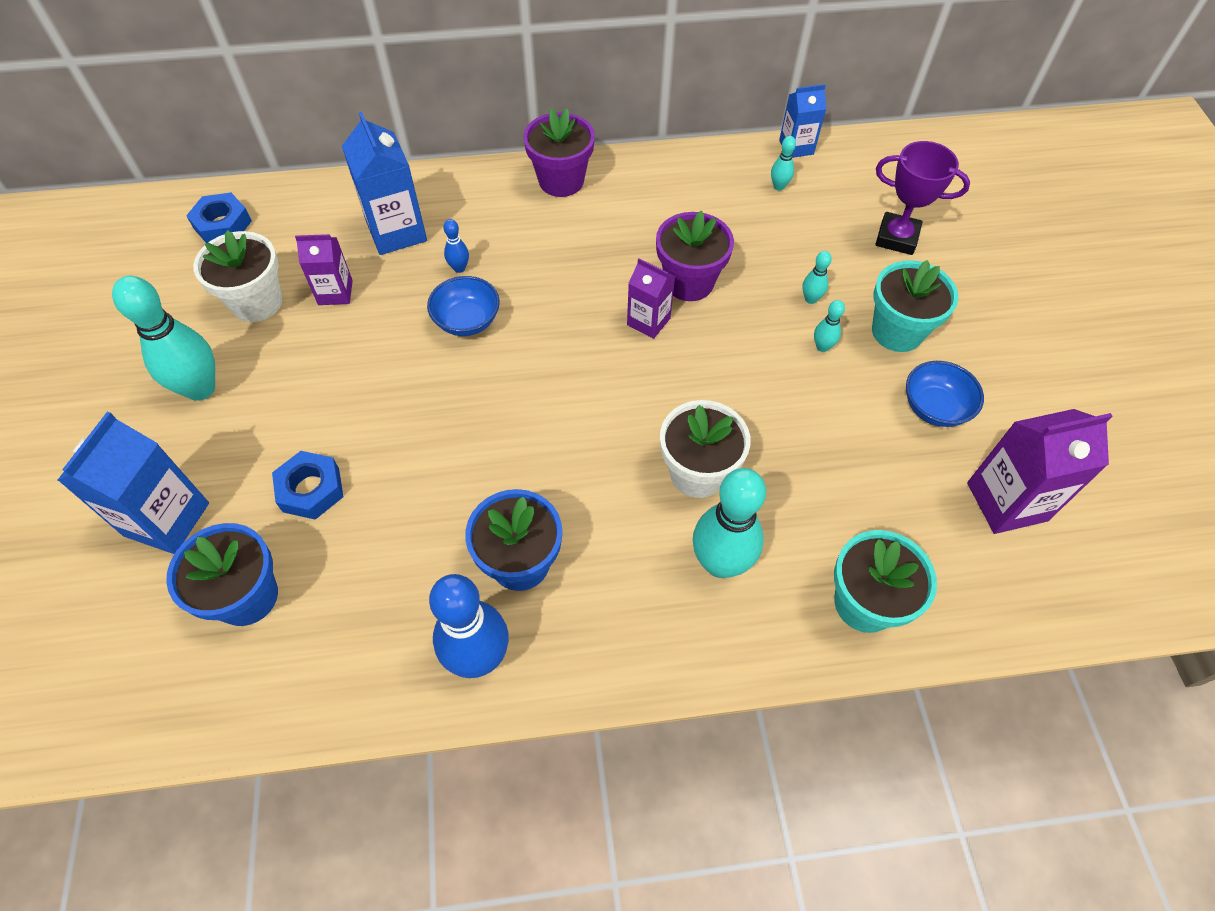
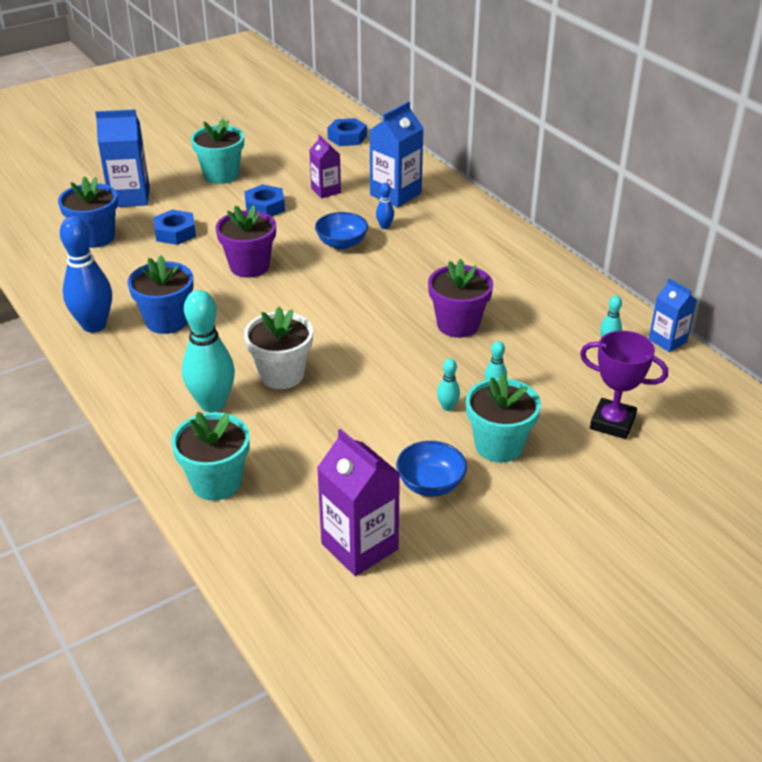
camera: 65 degrees right, 20 degrees down
turquoise bowling pin [112,276,215,401] -> turquoise flower pot [191,119,244,184]
white flower pot [193,230,282,322] -> none
purple flower pot [523,108,595,197] -> purple flower pot moved to [216,205,276,278]
purple carton [627,258,675,339] -> none
purple trophy [875,141,970,255] -> purple trophy turned 60 degrees counterclockwise [580,331,668,439]
none -> blue nut [244,184,285,216]

